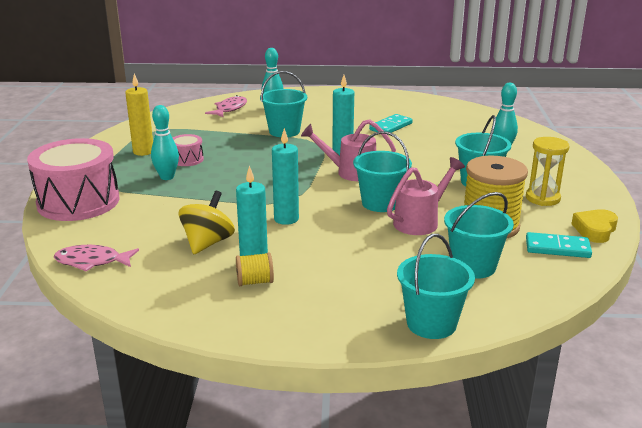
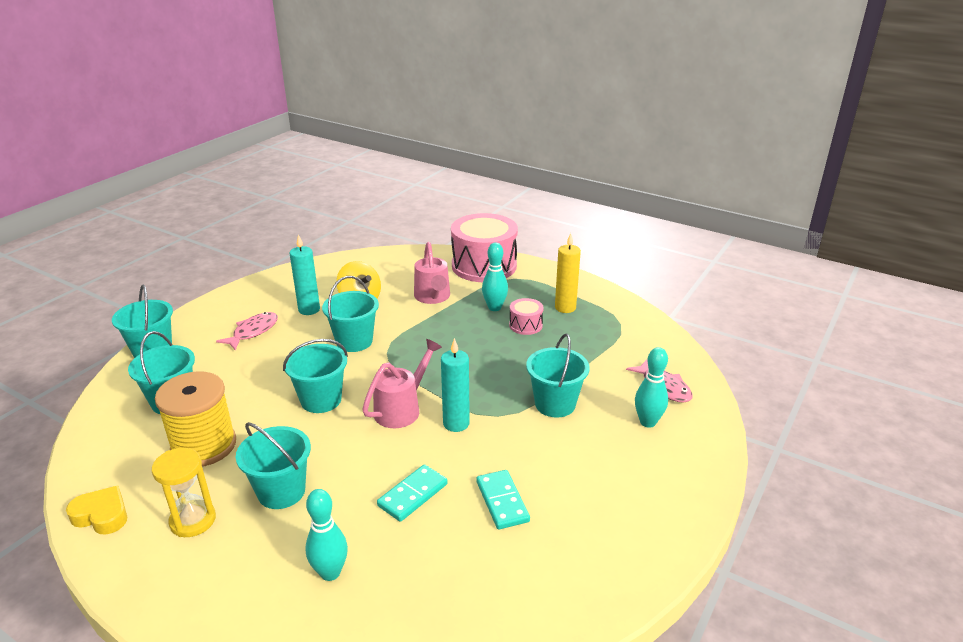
camera: 120 degrees right, 5 degrees up
pink fish [54,245,139,272] -> pink fish moved to [216,312,278,350]
yellow spool [236,252,274,286] -> none
turquoise candle [272,128,299,225] -> turquoise bucket [322,276,379,352]
pink watering can [387,157,465,235] -> pink watering can moved to [414,242,450,304]
turquoise domino [526,232,592,258] -> turquoise domino moved to [377,464,447,522]
yellow heart [572,209,618,243] -> yellow heart turned 45 degrees counterclockwise [66,486,127,535]

